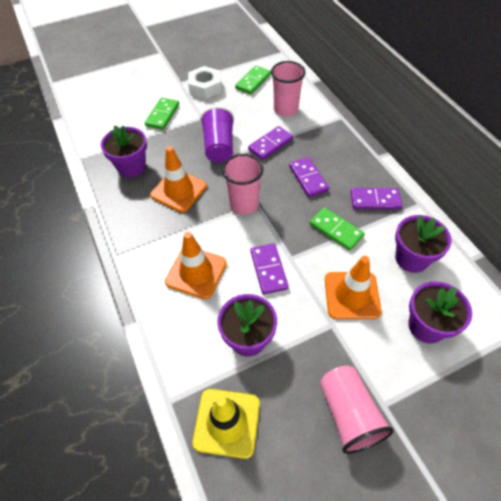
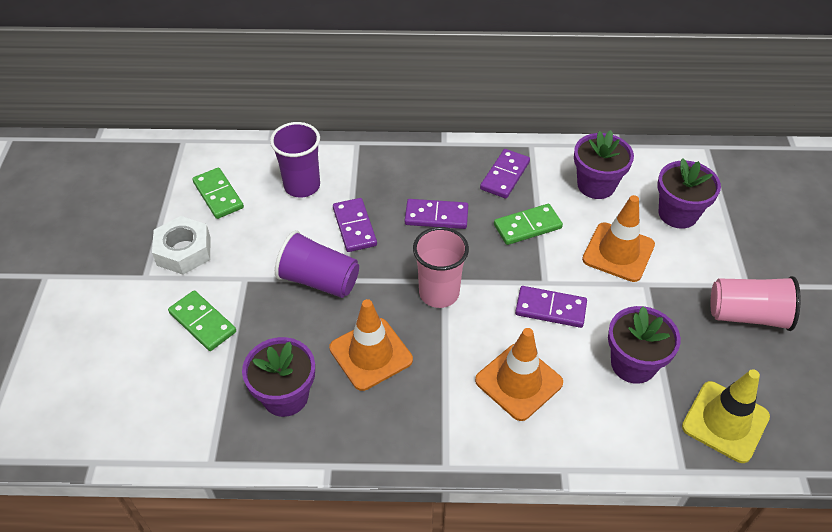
camera: 65 degrees left, 5 degrees down
pink cup [271,61,306,117] -> purple cup [270,122,320,197]

